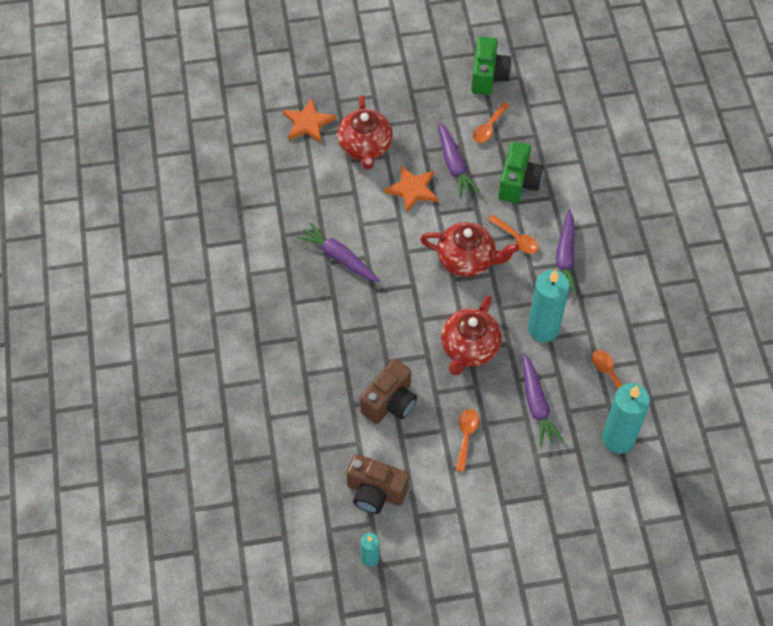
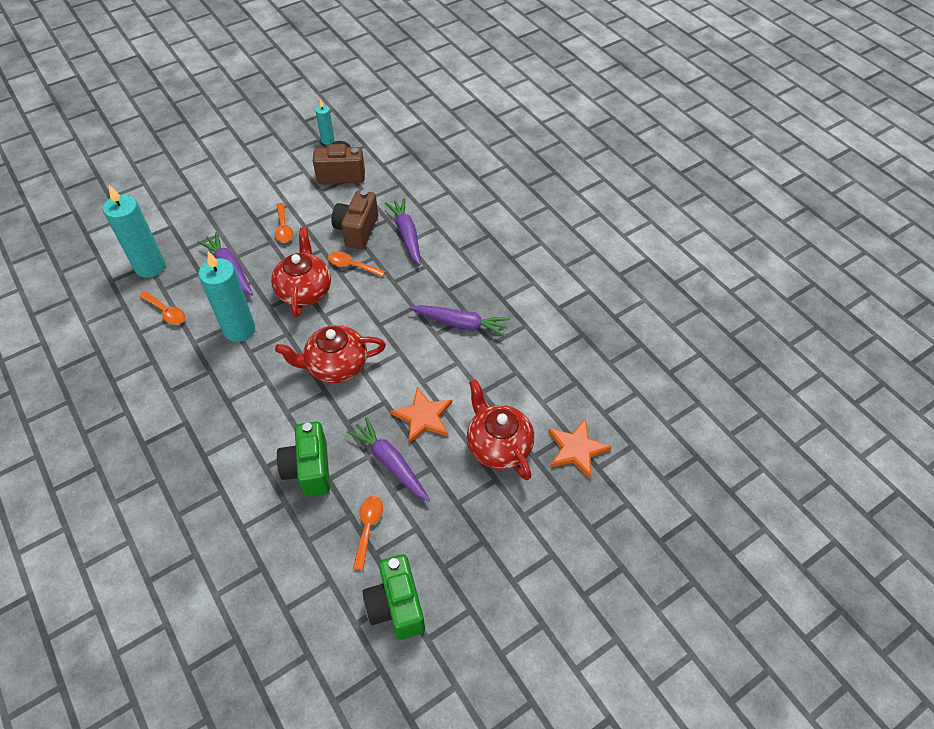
camera: 155 degrees right, 5 degrees down
orange spoon [488,215,539,254] -> orange spoon moved to [328,252,386,277]
purple carrot [556,209,576,294] -> purple carrot moved to [385,198,421,266]

